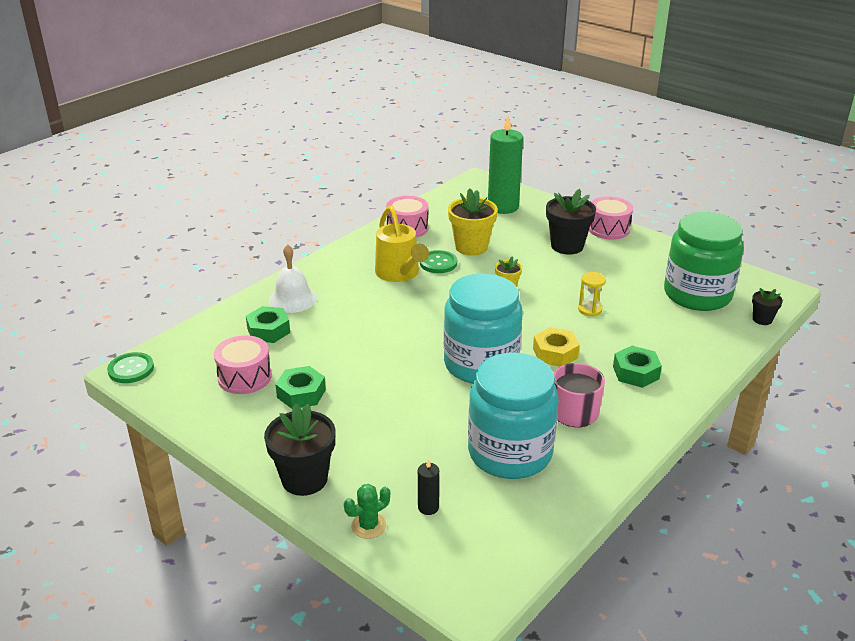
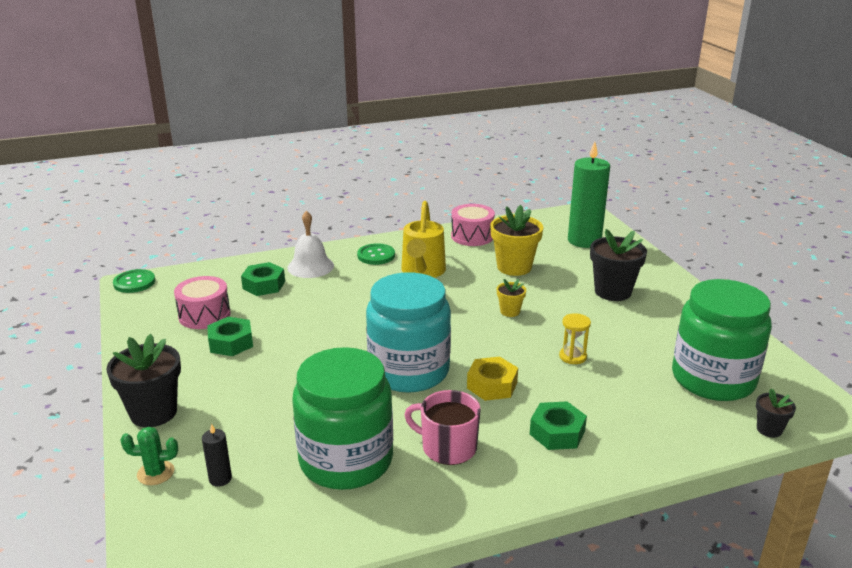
camera: 30 degrees right, 5 degrees down
green button [420,250,457,273] -> green button moved to [357,243,395,265]
turquoise jar [468,353,559,479] -> green jar [292,347,393,490]
pink drum [589,196,633,240] -> none

